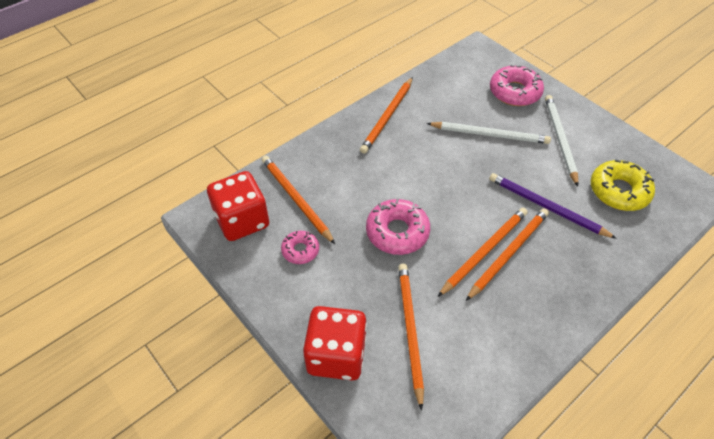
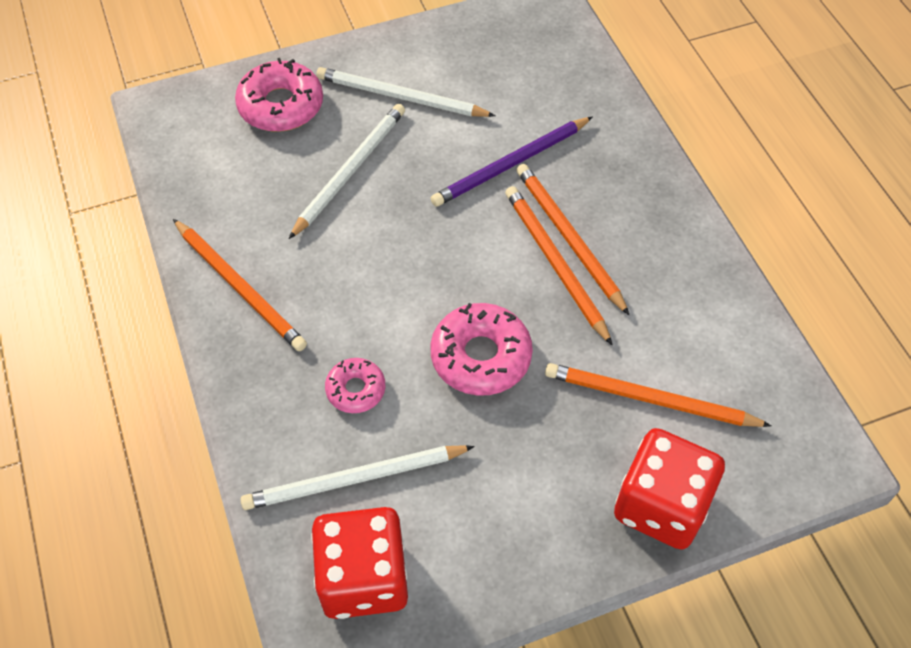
camera: 70 degrees left, 5 degrees up
orange pencil [262,156,335,244] -> white pencil [241,445,475,510]
pink donut [281,231,319,264] -> pink donut moved to [325,358,386,413]
yellow donut [591,160,655,211] -> none

